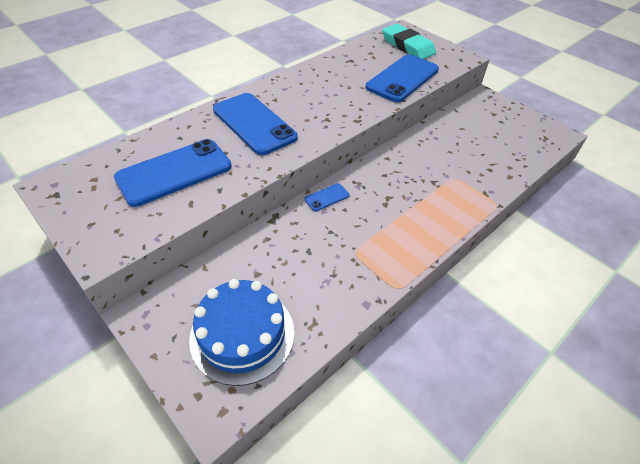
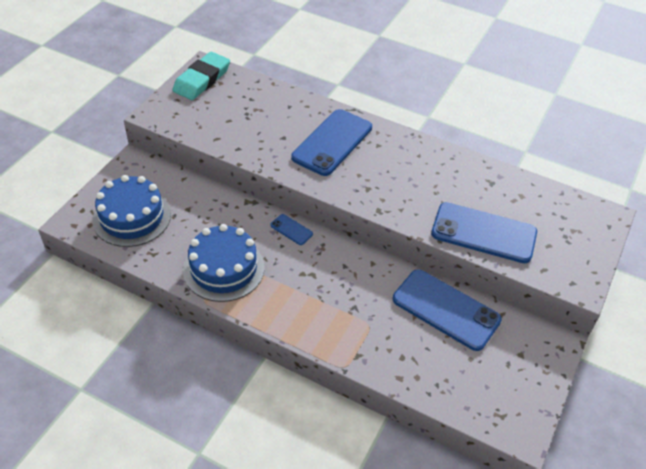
camera: 70 degrees right, 0 degrees up
blue phone [114,139,232,207] -> blue phone moved to [393,269,502,351]
turquoise eraser [382,24,436,59] -> turquoise eraser moved to [173,52,230,100]
none -> blue cake [183,224,265,302]

